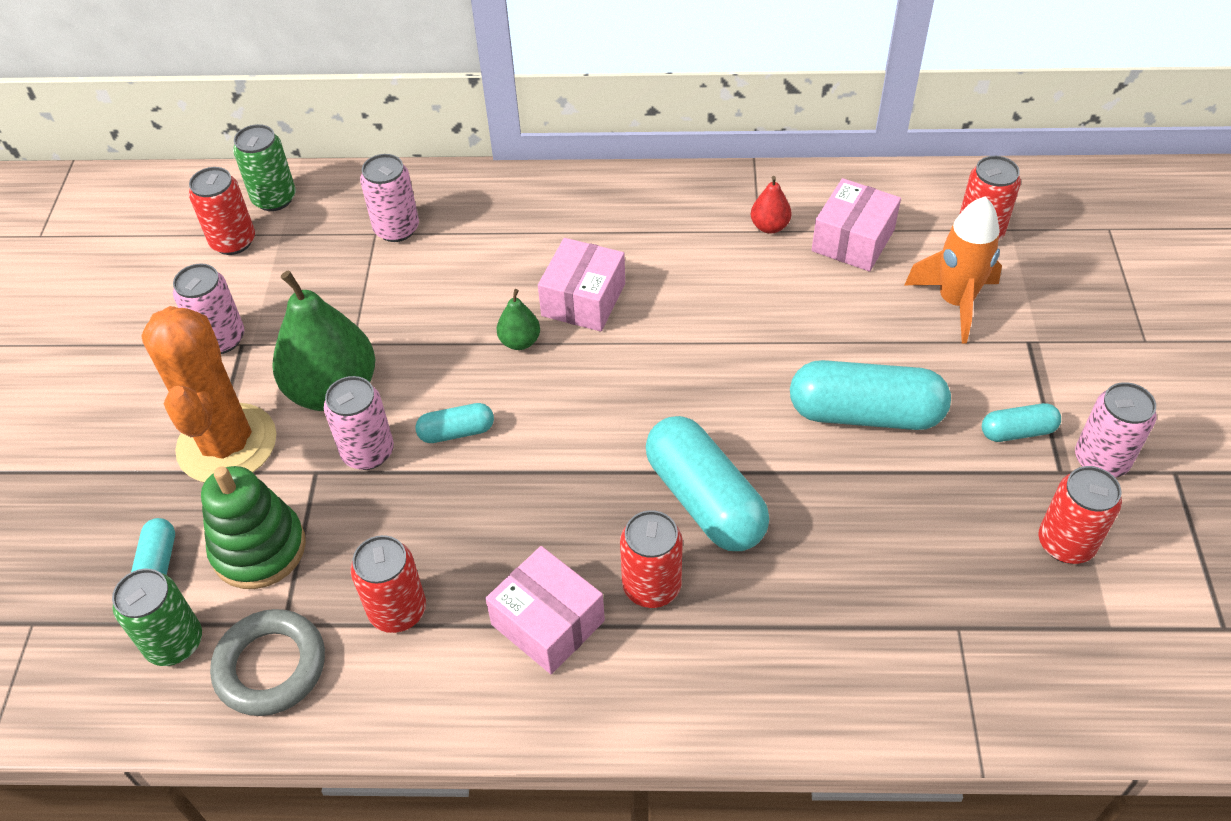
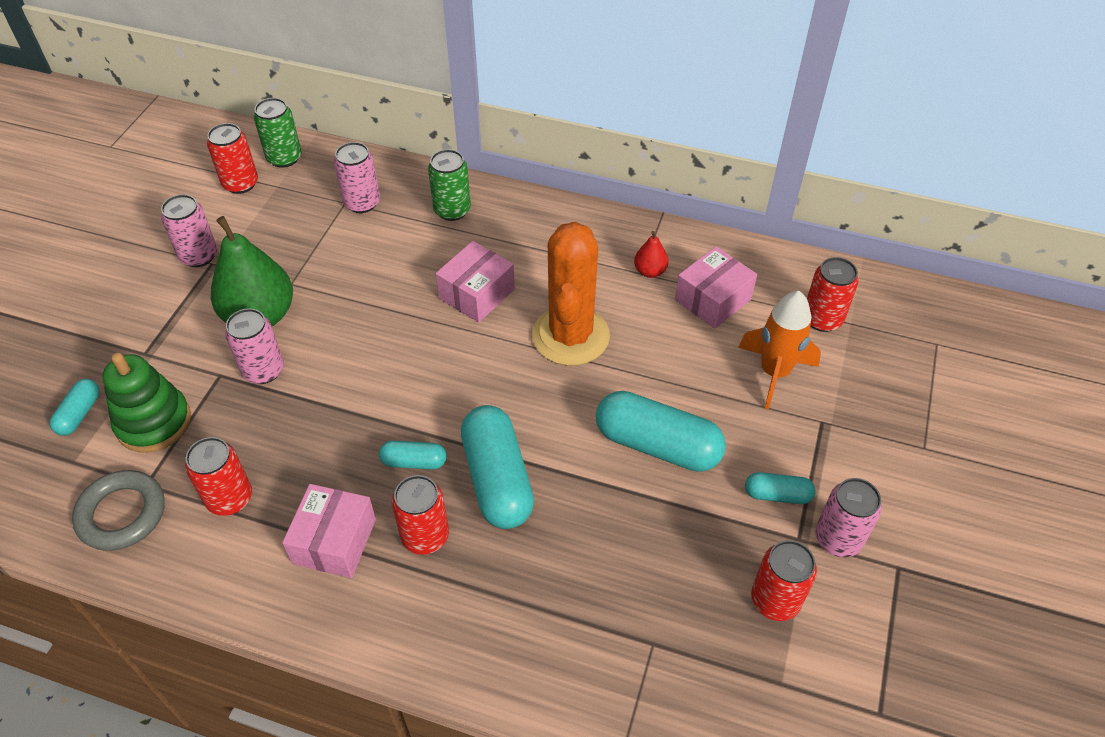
camera: 15 degrees right, 0 degrees up
green can [112,569,202,666] -> green can moved to [428,149,471,221]
orange cactus [141,306,277,482] -> orange cactus moved to [532,222,610,366]
turquoise capsule [415,403,494,443] -> turquoise capsule moved to [379,441,447,470]
pink box [485,546,605,674] -> pink box turned 45 degrees clockwise [282,484,376,578]
green pear [496,289,540,350] -> none

